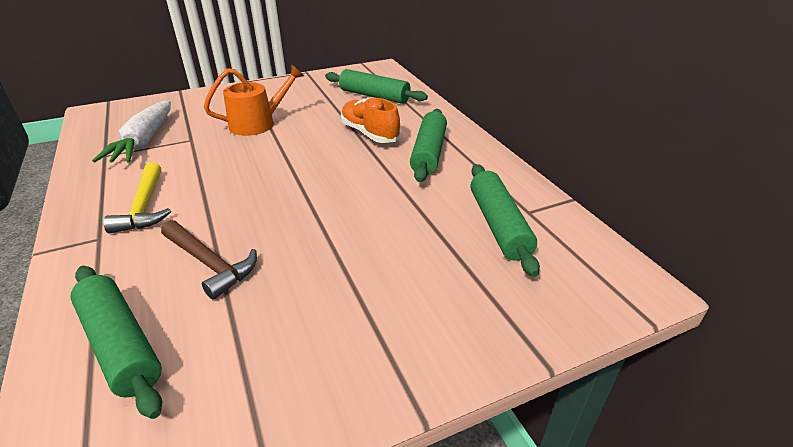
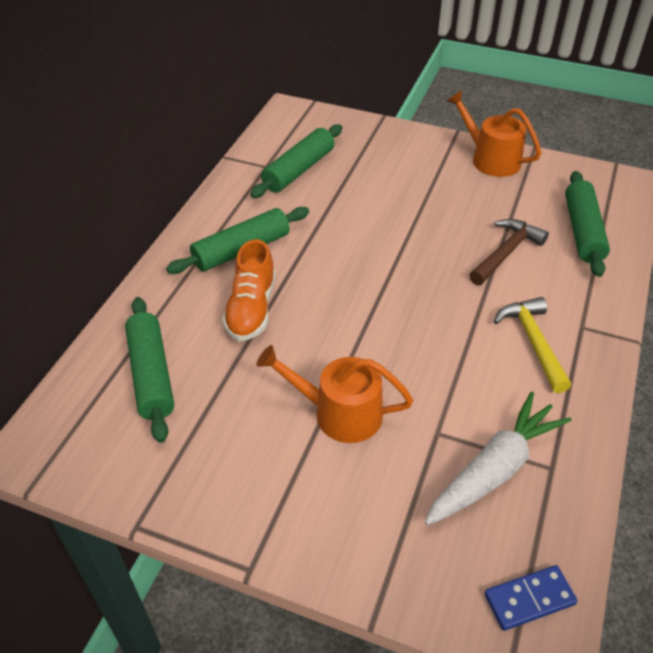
camera: 135 degrees left, 10 degrees up
yellow hammer [103,162,171,234] -> yellow hammer turned 45 degrees counterclockwise [493,297,571,393]
brown hammer [161,220,257,300] -> brown hammer turned 45 degrees clockwise [469,219,549,285]
none -> orange watering can [447,90,542,177]
none -> blue domino [484,565,577,631]

